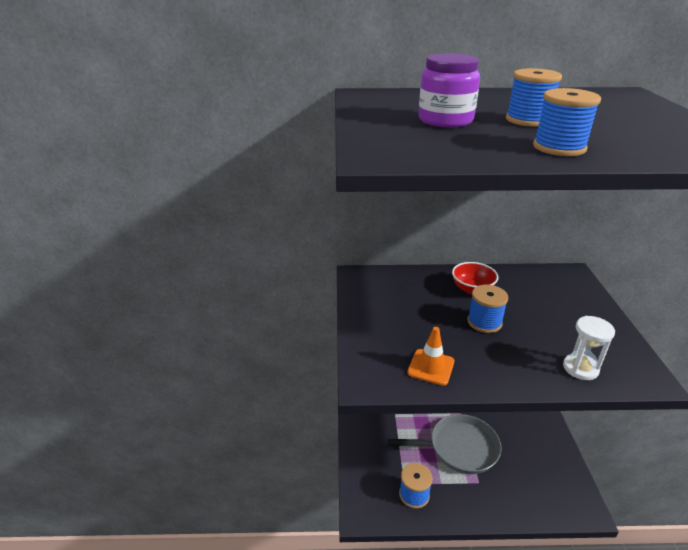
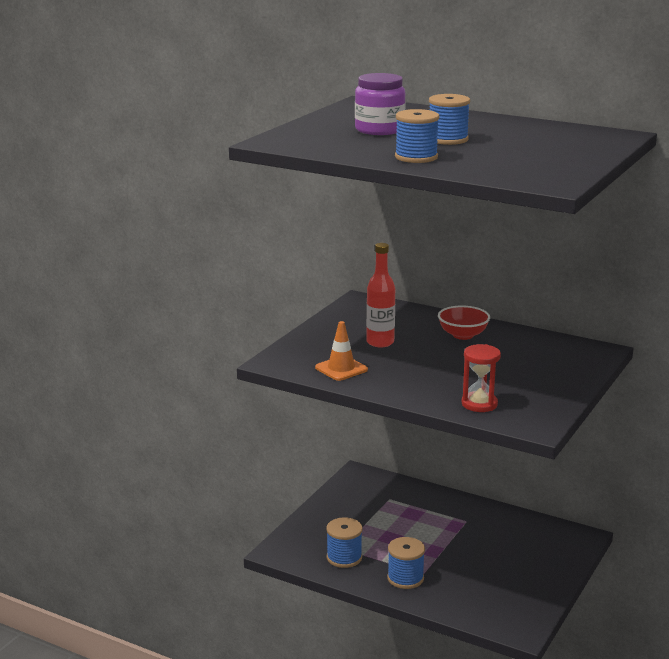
camera: 30 degrees right, 10 degrees down
grey pan [388,414,502,474] -> none
blue spool [467,285,508,333] -> blue spool moved to [387,537,425,589]
white hourglass [563,316,615,380] -> red hourglass [462,344,501,412]
none -> red bottle [366,243,395,347]

